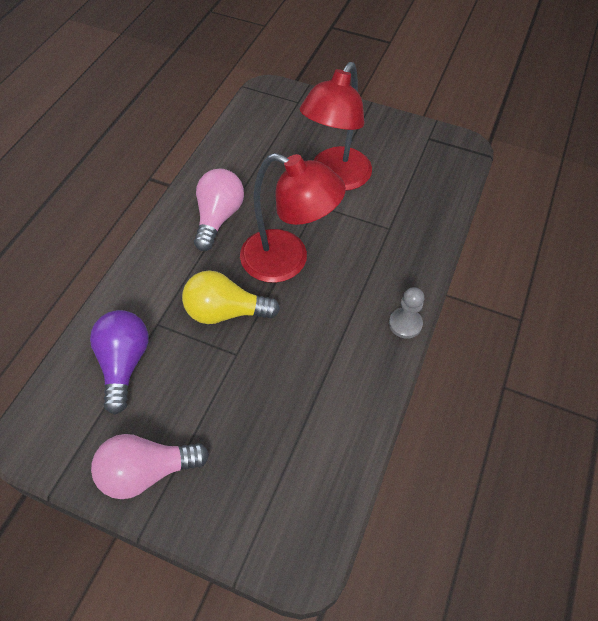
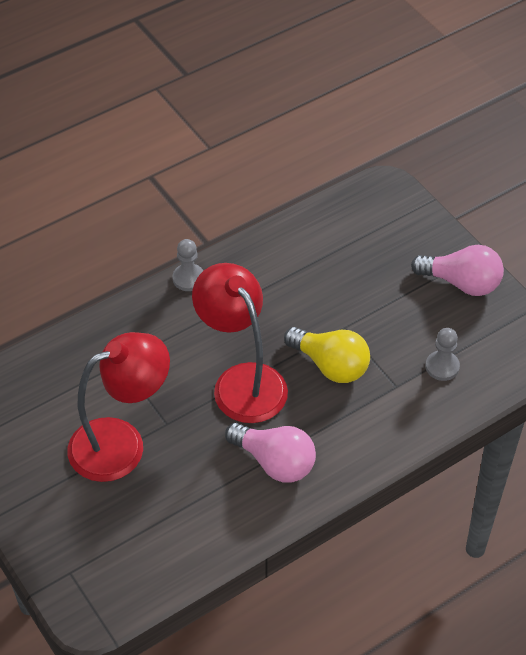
camera: 145 degrees left, 5 degrees down
purple light bulb [90,310,148,415] -> grey pawn [425,328,460,381]
pink light bulb [194,169,244,251] -> pink light bulb turned 105 degrees counterclockwise [225,423,316,483]

